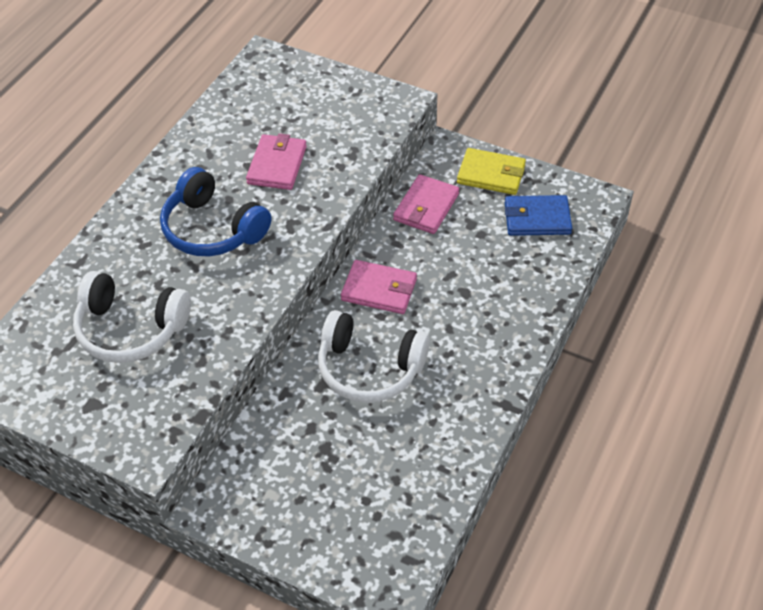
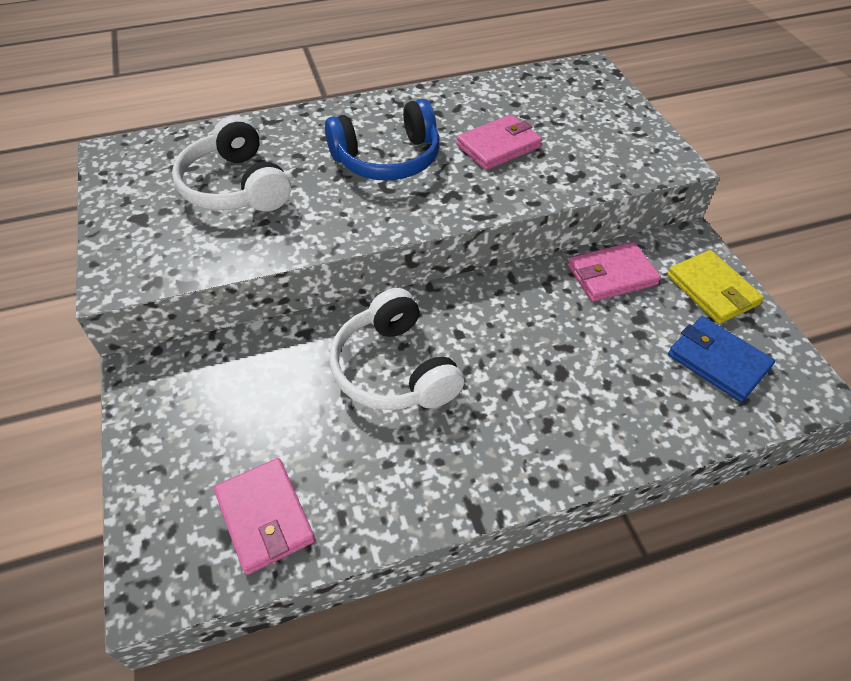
camera: 45 degrees right, 0 degrees up
blue headphones [160,167,271,256] -> blue headphones turned 105 degrees counterclockwise [325,99,440,181]
pink wallet [341,260,417,314] -> pink wallet moved to [214,458,315,575]

